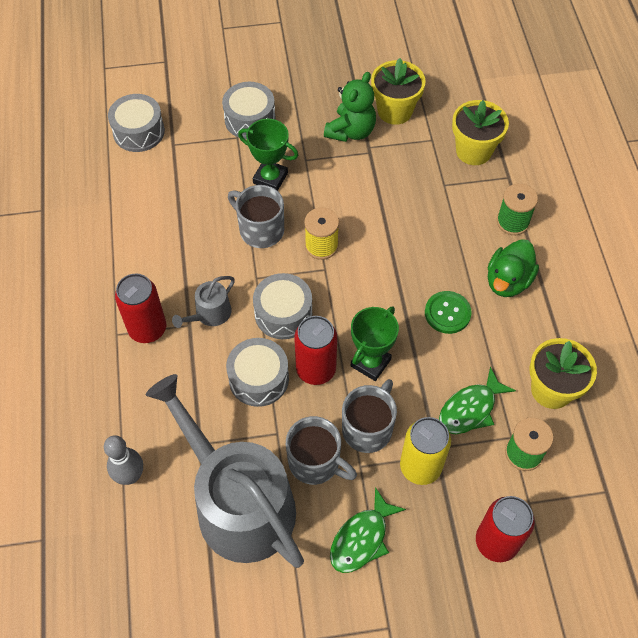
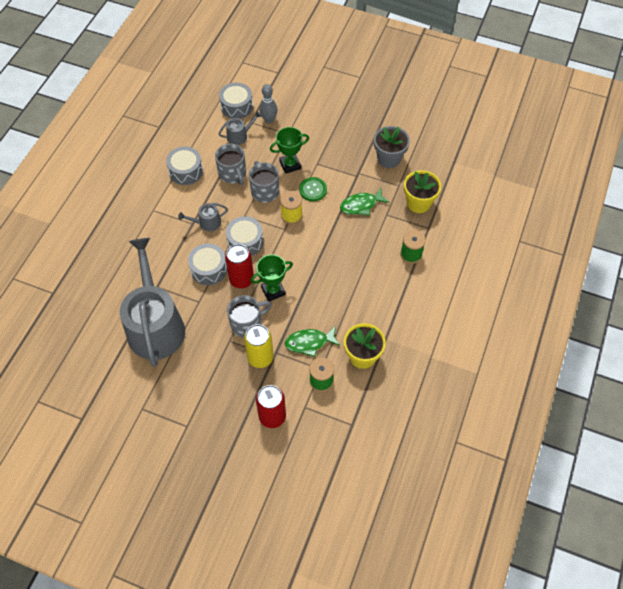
camera: 30 degrees right, 0 degrees up
grey bowling pin [104,435,143,485] -> grey bowling pin moved to [259,84,278,124]
red can [115,274,166,343] -> none
grey drum [222,82,276,139] -> grey drum moved to [166,146,203,185]
green trophy [238,119,298,191] -> green trophy turned 75 degrees counterclockwise [270,127,309,174]
grey mug [286,416,357,485] -> grey mug moved to [215,144,246,185]
green teddy bear [324,72,376,142] -> none
green fish [330,487,406,573] -> green fish moved to [340,188,390,215]
yellow flower pot [371,58,426,125] -> grey flower pot [374,126,410,168]
green button [425,291,472,334] -> green button moved to [299,177,327,201]
green duck [488,239,539,297] -> none
none -> grey watering can [219,111,262,145]

